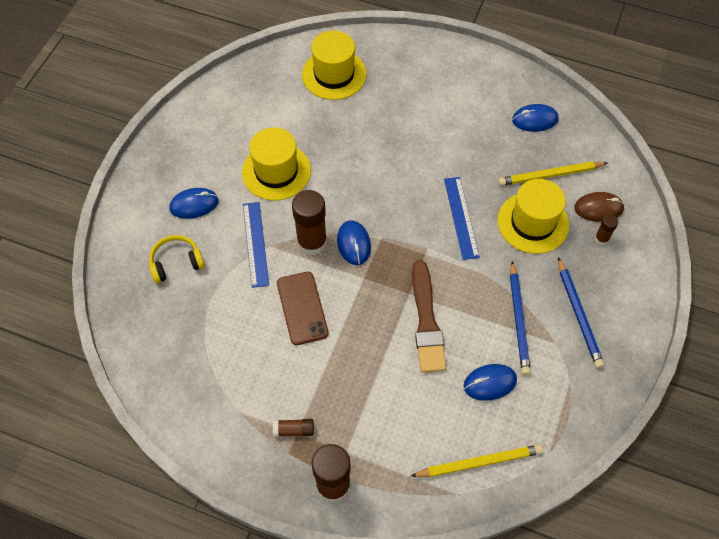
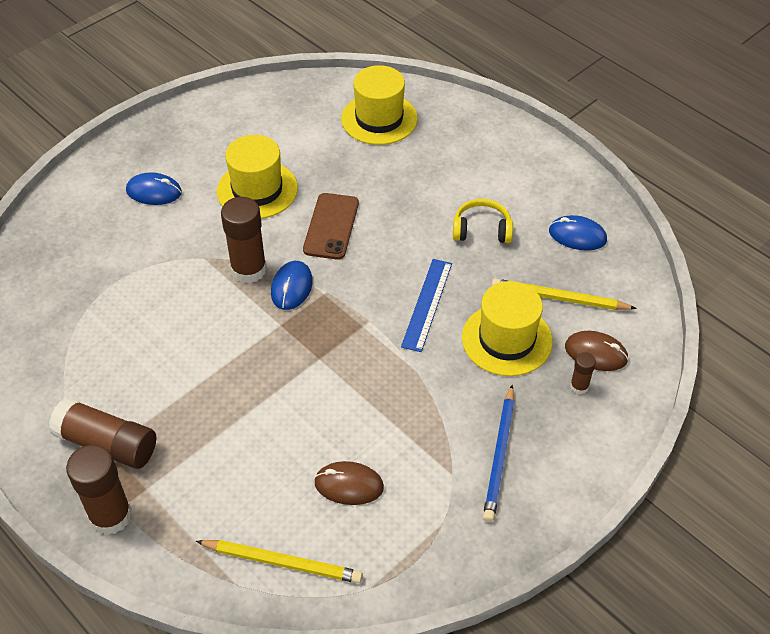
camera: 25 degrees right, 10 degrees down
yellow headphones [149,235,205,283] -> yellow headphones moved to [453,199,513,243]
blue ruler [243,202,269,288] -> none
brown glue stick [273,419,314,437] -> brown glue stick [49,397,156,469], size x2.06
brown phone [277,272,329,345] -> brown phone moved to [303,193,359,260]
brown brush [412,260,447,373] -> none
blue mouse [463,364,517,401] -> brown mouse [314,461,384,505]
blue pencil [510,261,531,375] -> none

